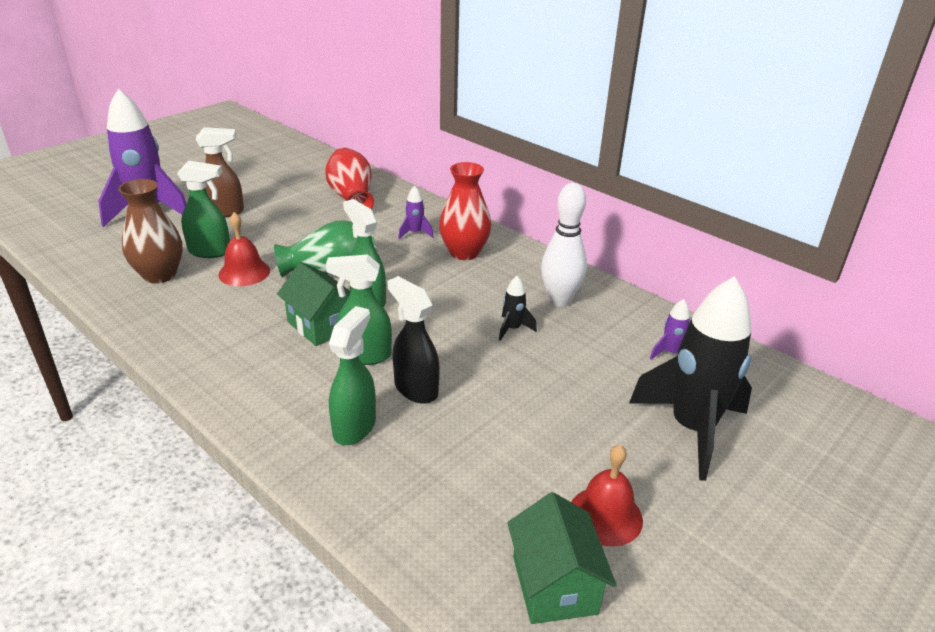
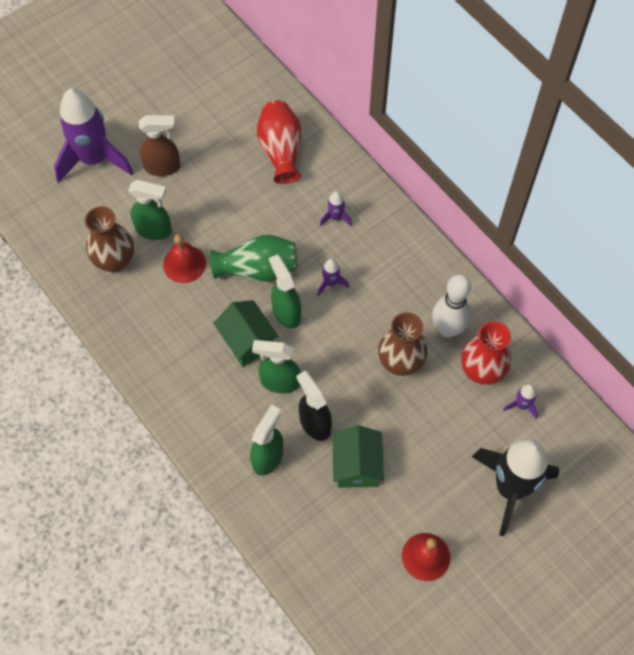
camera: 10 degrees right, 30 degrees up
red vase [439,162,491,260] -> red vase moved to [461,321,511,385]
black rocket [499,276,537,341] -> brown vase [378,312,428,376]
green house [507,492,616,624] -> green house moved to [332,425,384,488]
none -> purple rocket [317,259,349,296]

